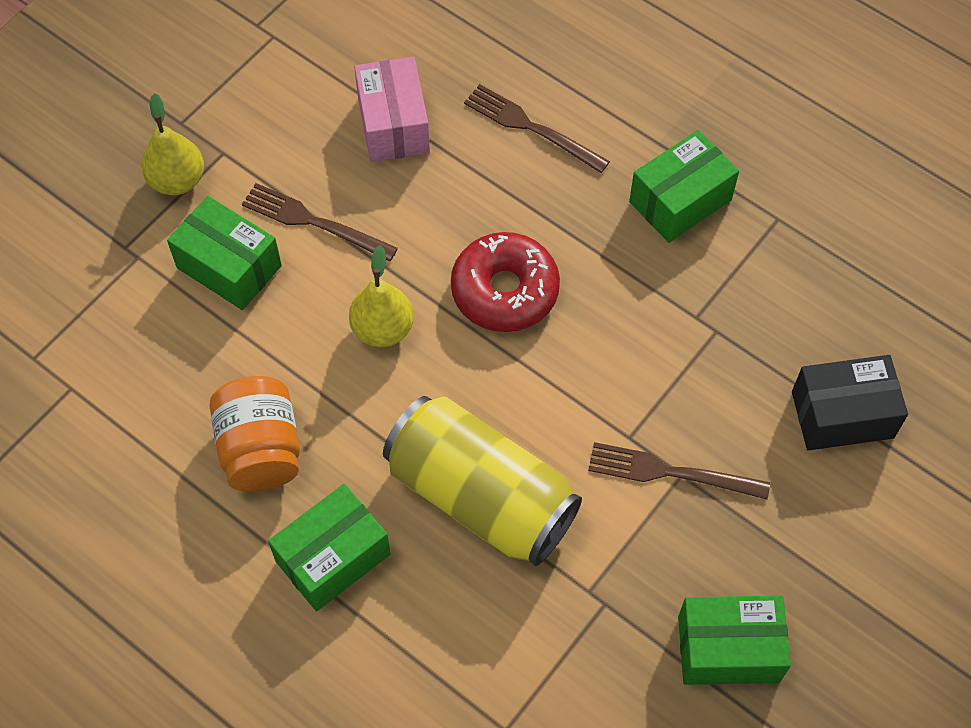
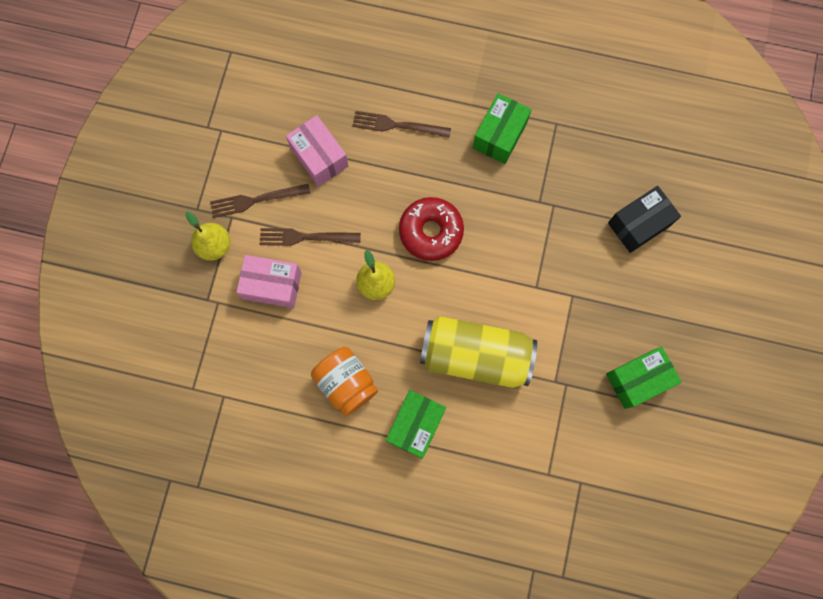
camera: 25 degrees left, 15 degrees up
green box [167,196,282,310] -> pink box [236,255,302,308]
brown fork [588,442,770,500] -> brown fork moved to [210,184,310,218]

